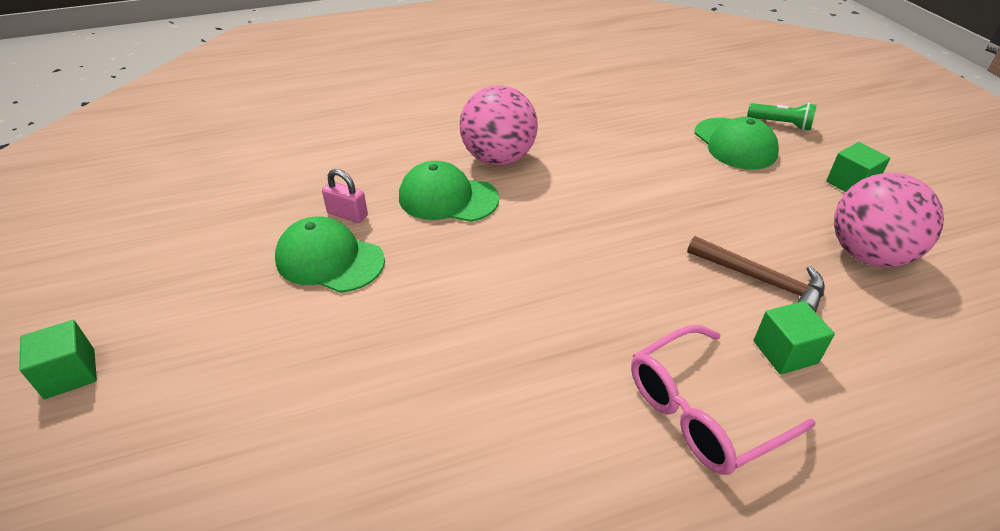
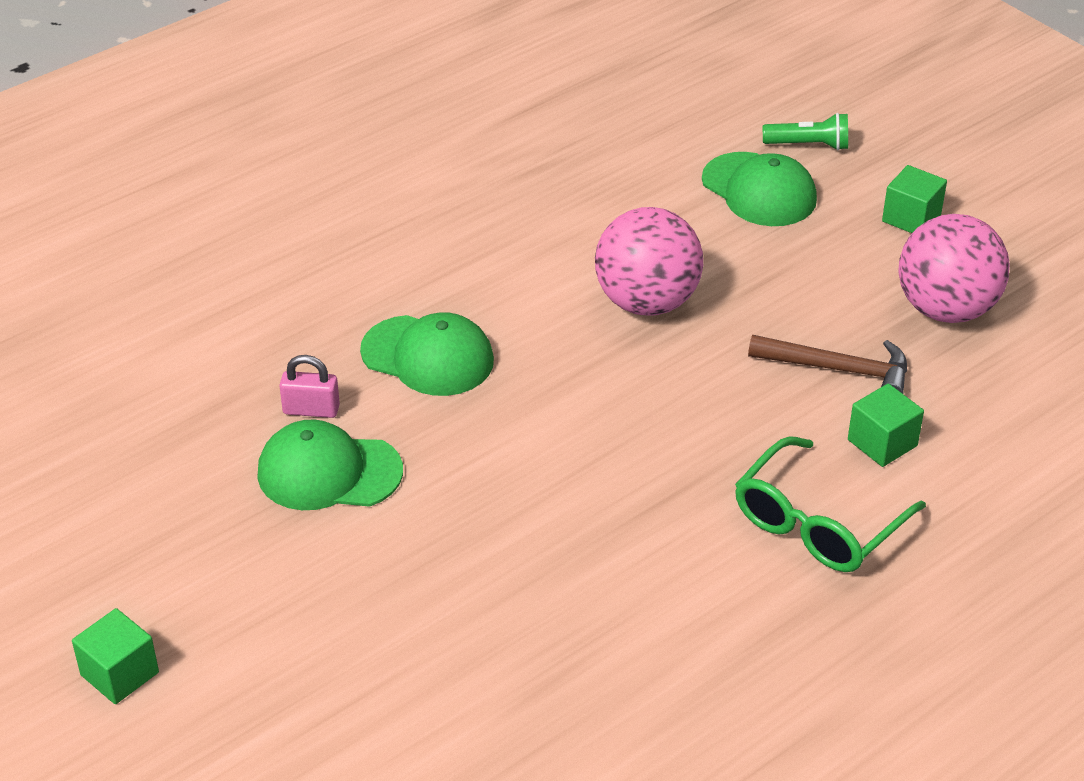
camera: 20 degrees left, 0 degrees up
green cap [399,161,499,222] -> green cap turned 150 degrees counterclockwise [360,312,494,396]
pink ball [460,85,538,166] -> pink ball moved to [595,207,703,316]
pink glasses [631,325,816,475] -> green glasses [735,436,926,572]

